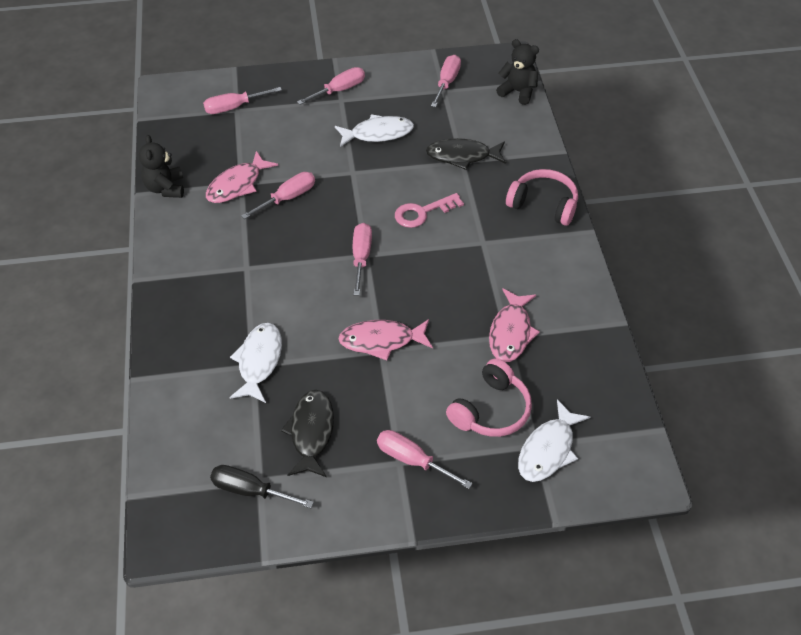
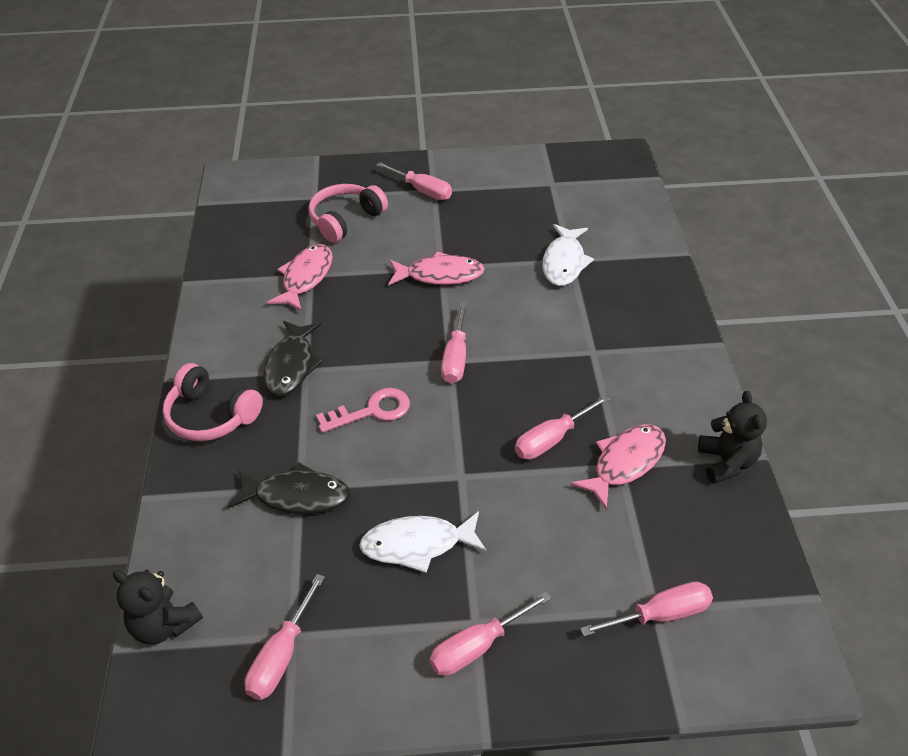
camera: 175 degrees left, 5 degrees down
black screwdriver [210,465,314,508] -> none
black fish [281,390,334,477] -> black fish moved to [264,321,323,397]
white fish [518,399,590,482] -> none

